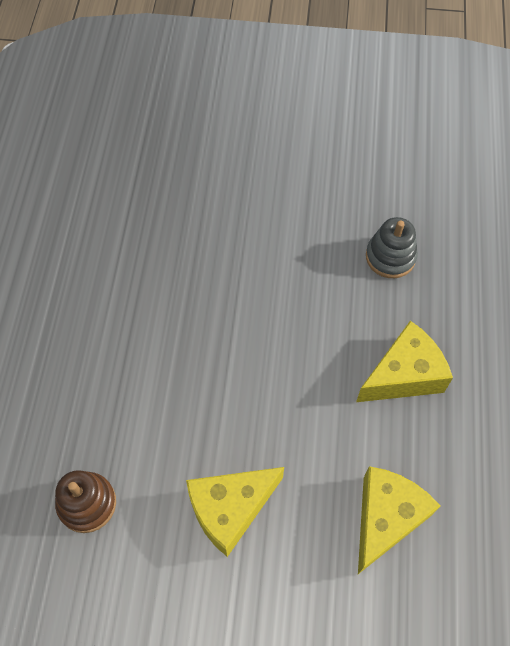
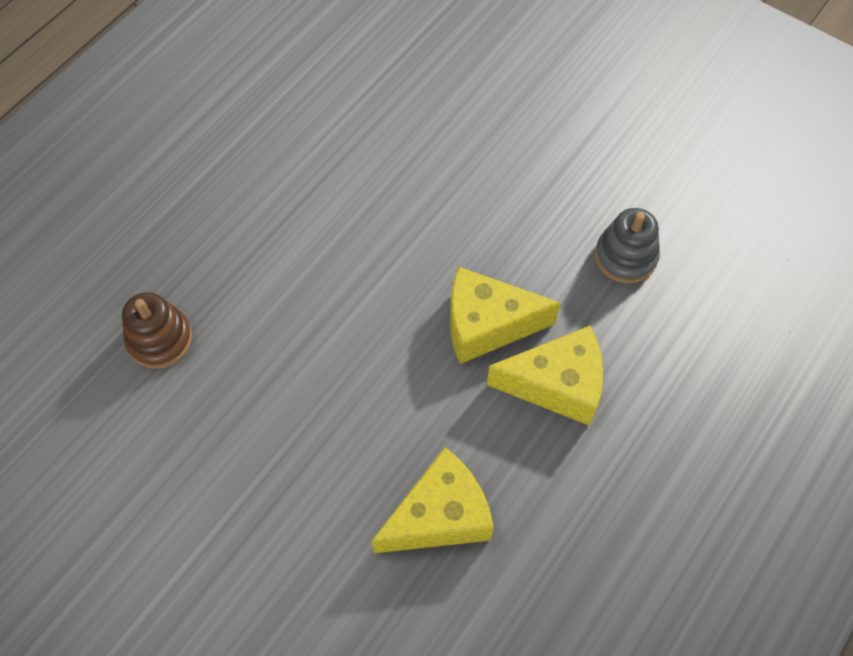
camera: 30 degrees right, 0 degrees up
yellow cheese [186,467,284,557] -> yellow cheese moved to [450,267,561,364]

